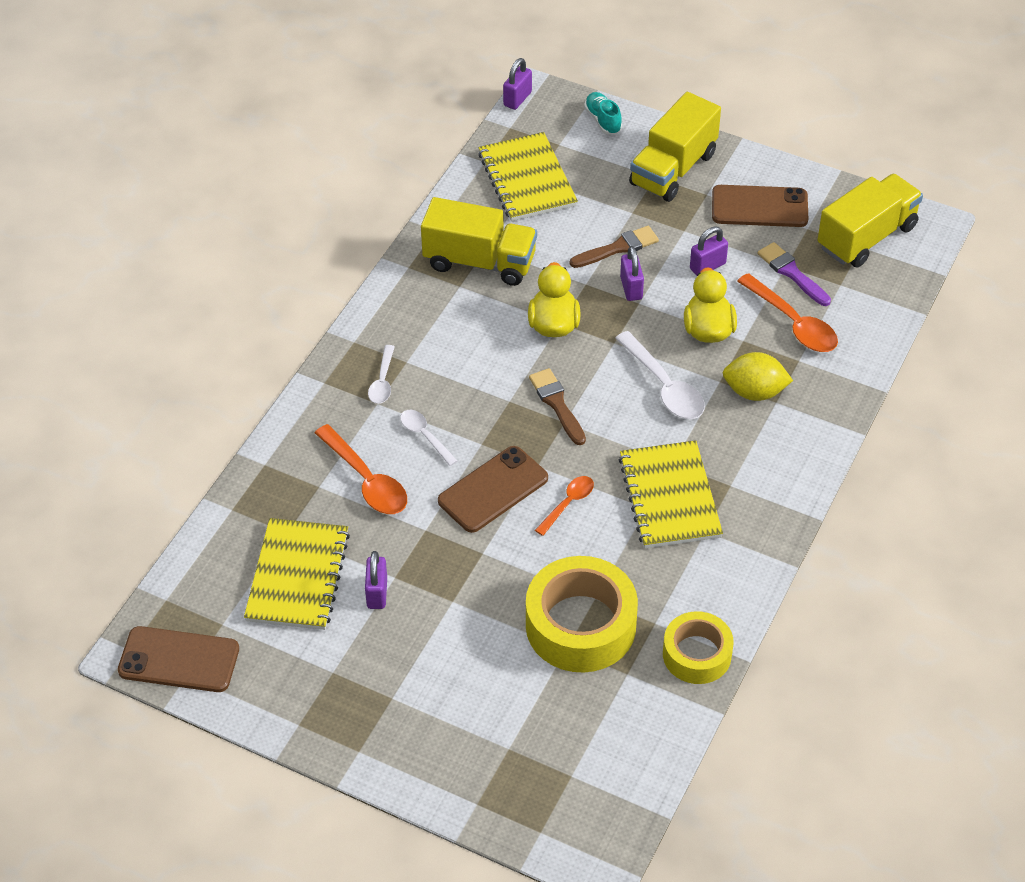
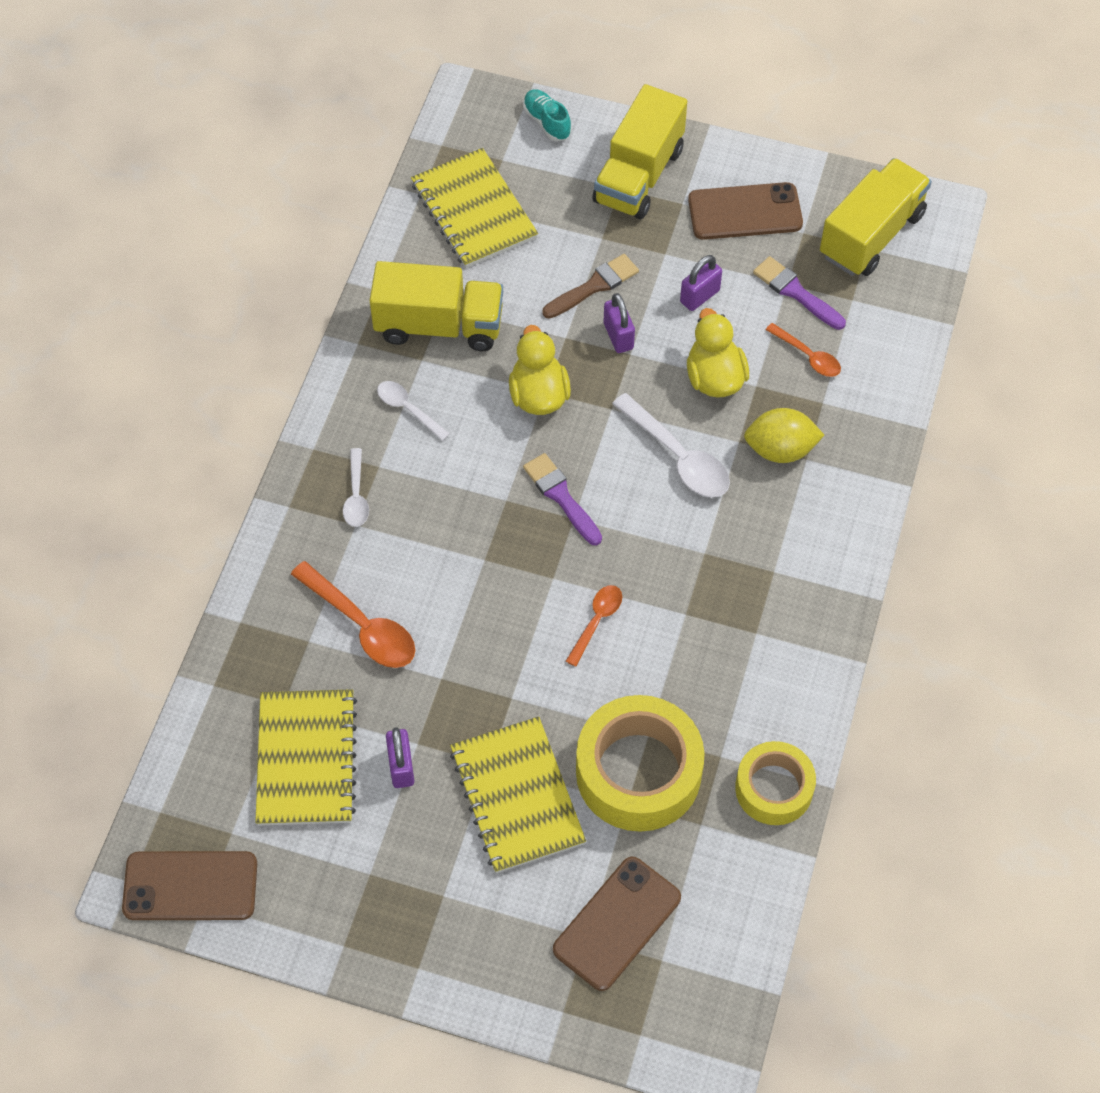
camera: 10 degrees left, 10 degrees up
white spoon [400,410,458,466] -> white spoon moved to [377,381,450,441]
brown phone [438,446,548,533] -> brown phone moved to [553,857,681,991]
purple padlock [503,58,532,110] -> none
brown brush [529,368,586,445] -> purple brush [523,453,602,545]
yellow notebook [618,440,723,548] -> yellow notebook moved to [450,717,586,873]
orange spoon [737,273,838,352] -> orange spoon [766,323,841,377], size x0.59

